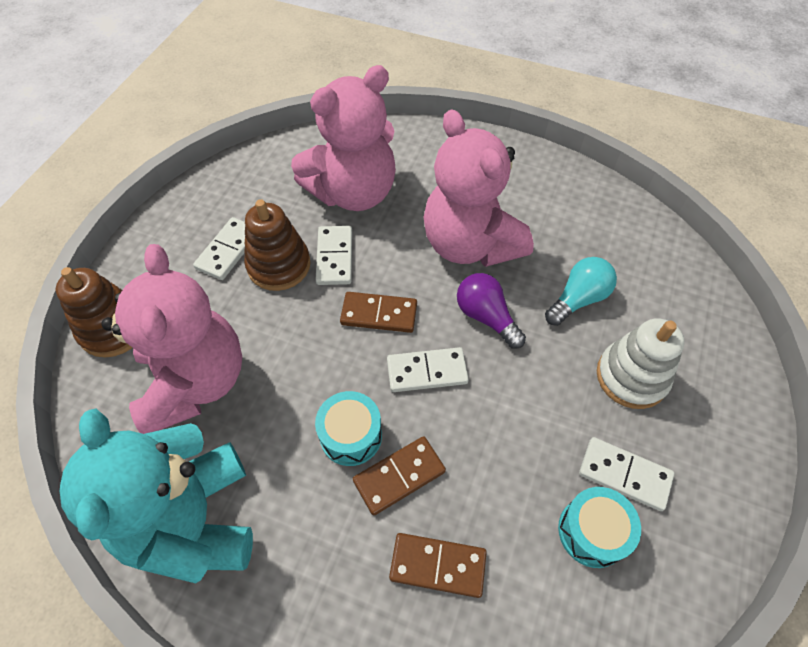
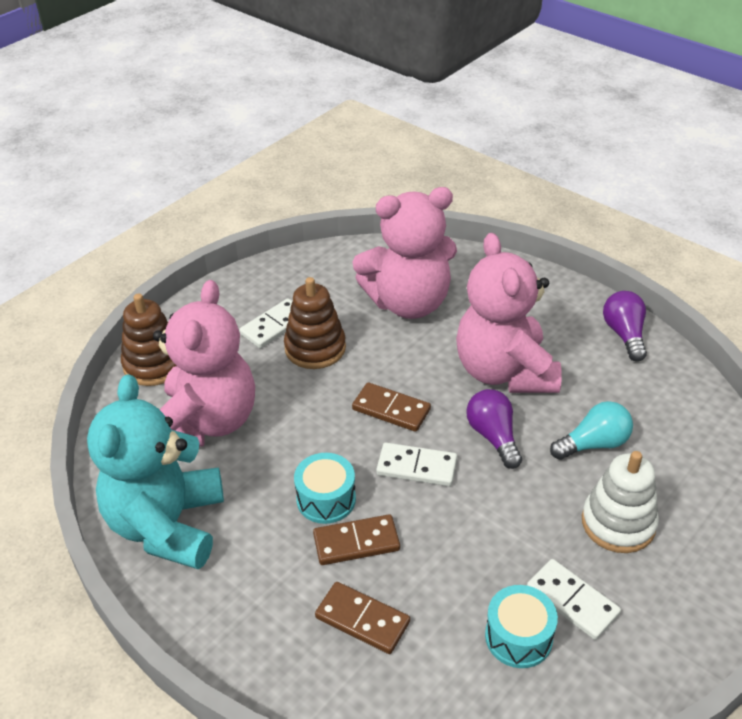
camera: 20 degrees right, 15 degrees down
white domino [315,226,352,285] -> none
none -> purple light bulb [603,291,647,362]

